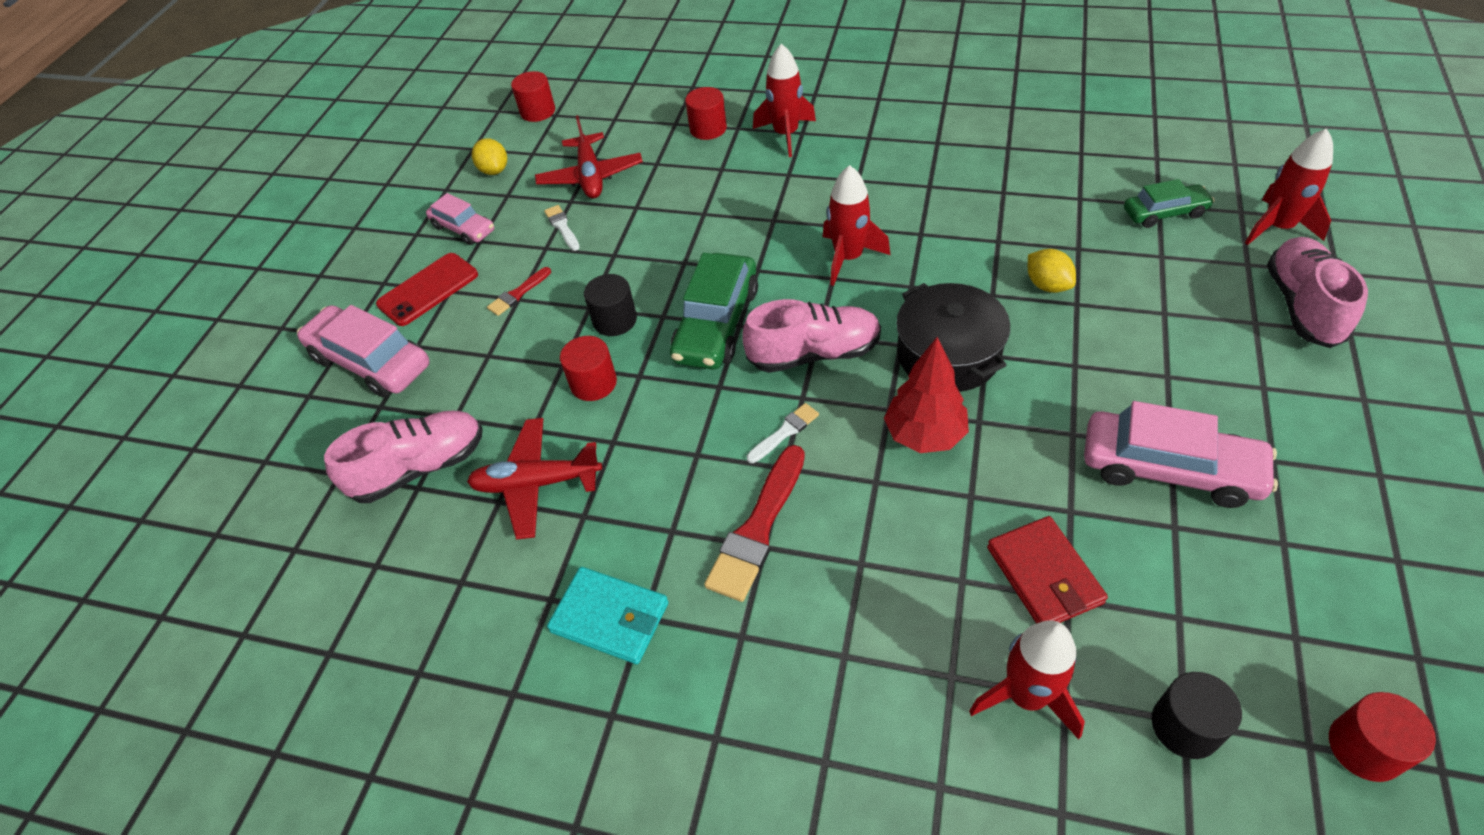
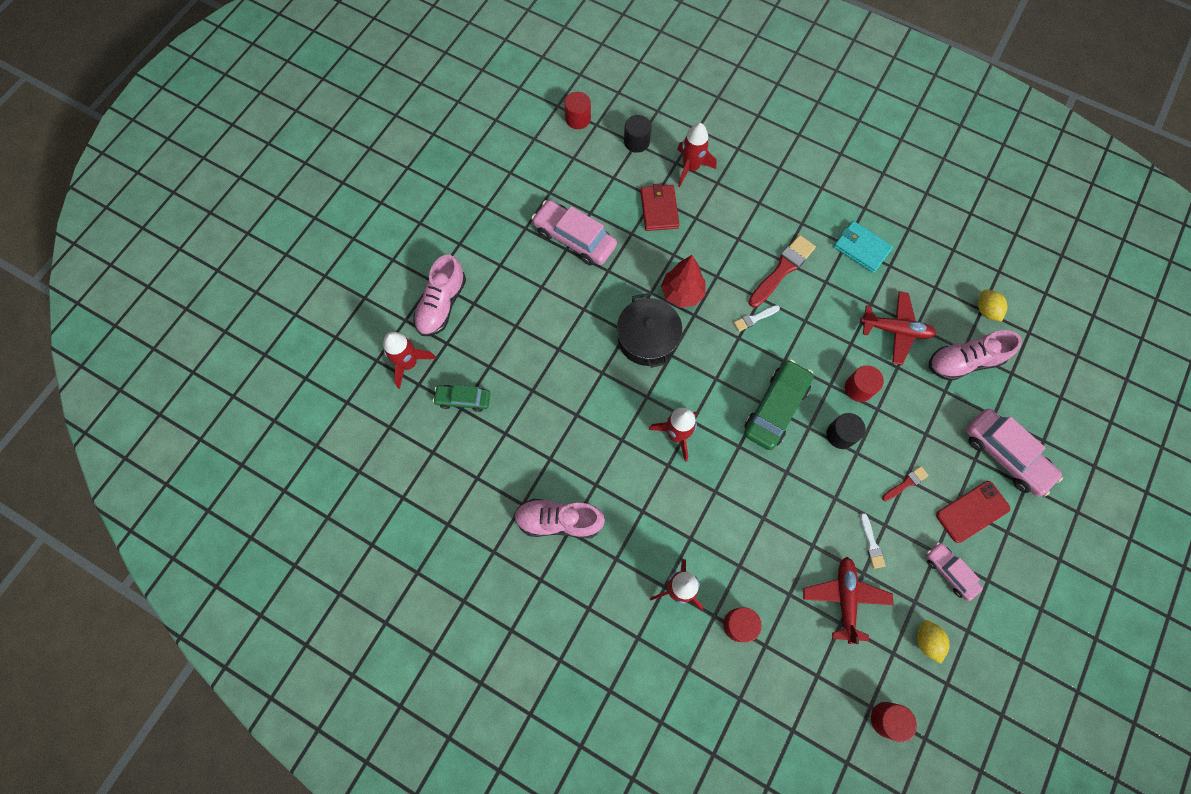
camera: 170 degrees left, 20 degrees up
pink shoe [743,299,881,373] -> pink shoe moved to [514,499,605,538]
yellow lemon [1028,249,1076,293] -> yellow lemon moved to [978,290,1007,322]

